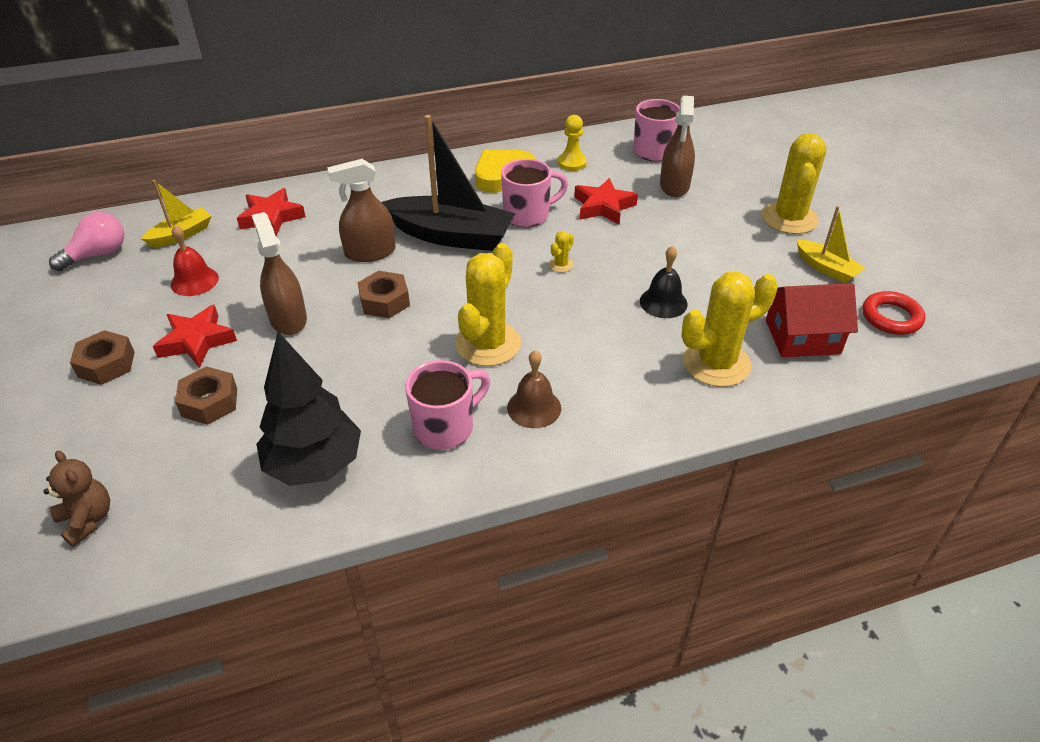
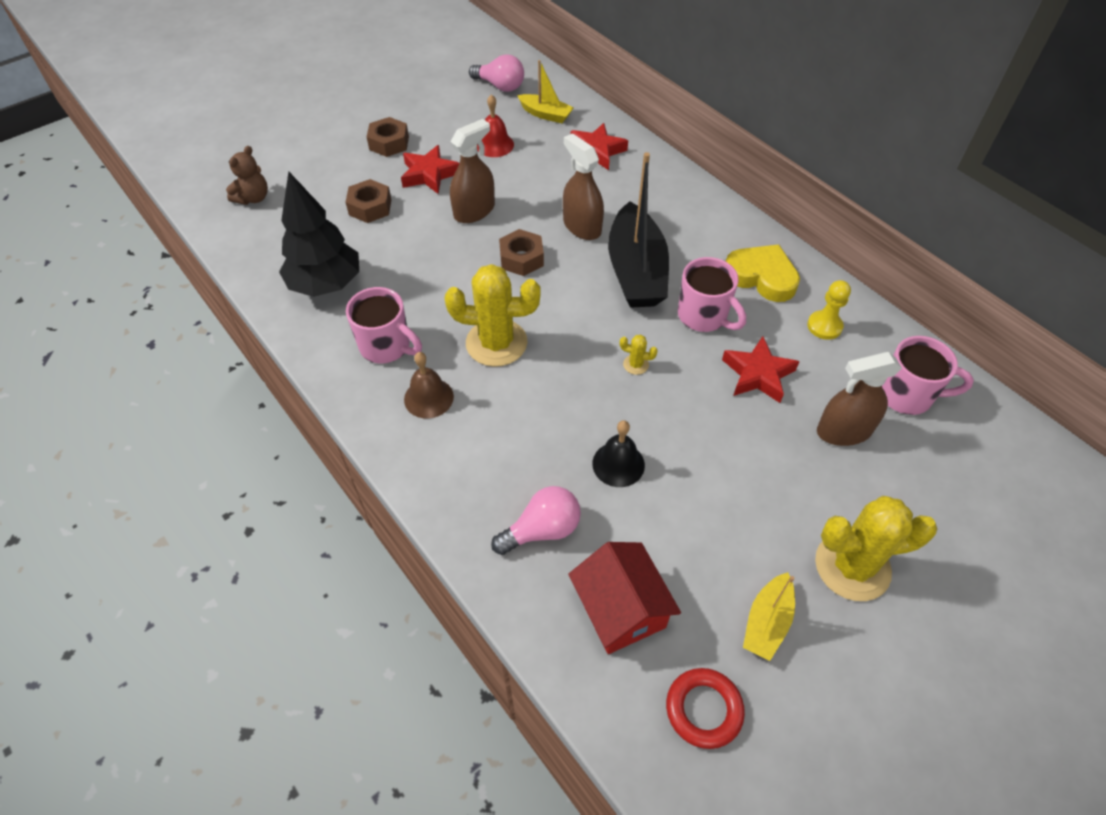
camera: 70 degrees right, 10 degrees up
yellow cactus [681,272,778,387] -> pink light bulb [491,486,581,555]

